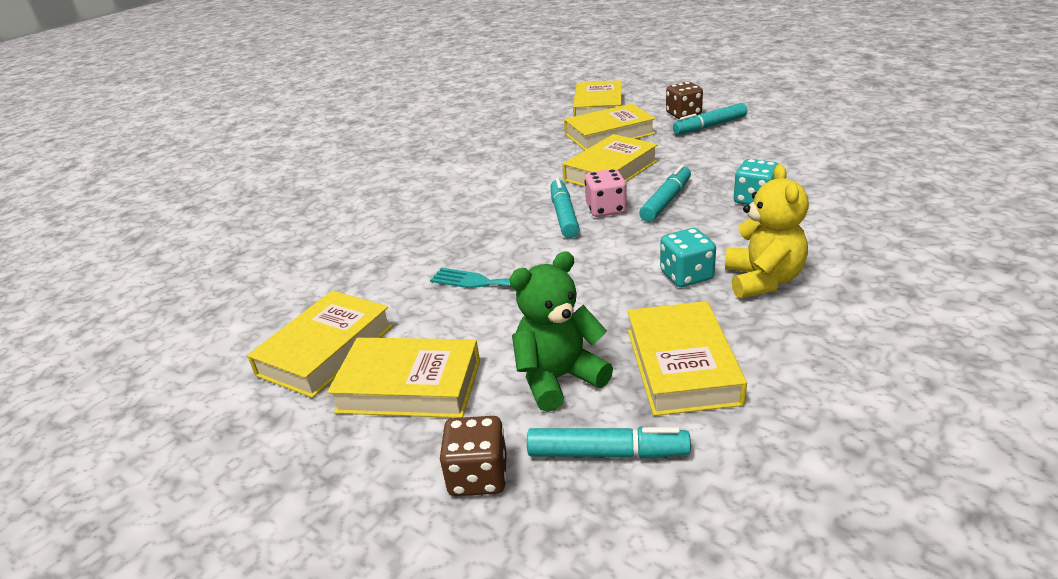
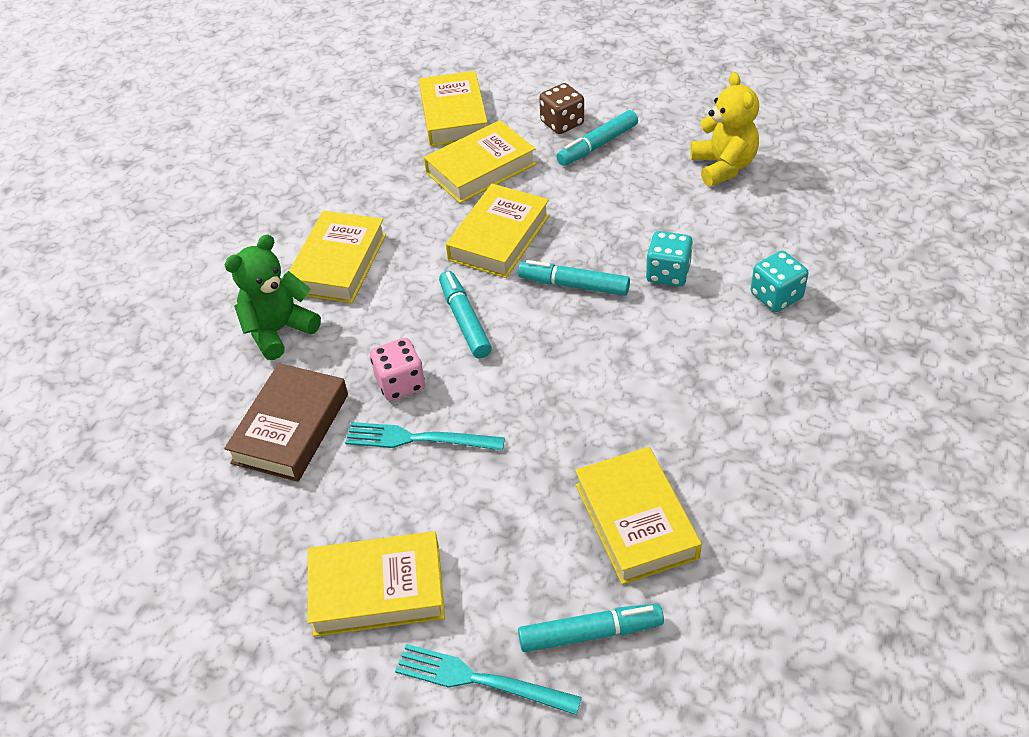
camera: 15 degrees left, 15 degrees up
yellow book [247,290,393,398] -> yellow book moved to [289,211,386,303]
brown dice [439,416,507,496] -> turquoise fork [395,644,582,715]
green teddy bear [510,251,613,412] -> green teddy bear moved to [225,234,321,360]
pink dice [585,169,627,217] -> pink dice moved to [370,338,425,401]
turquoise marker [639,165,691,222] -> turquoise marker turned 90 degrees counterclockwise [518,260,630,296]
turquoise dice [660,228,716,287] -> turquoise dice moved to [751,251,809,312]
yellow teddy bear [725,164,809,298] -> yellow teddy bear moved to [691,72,759,187]
none -> brown book [224,363,348,482]

